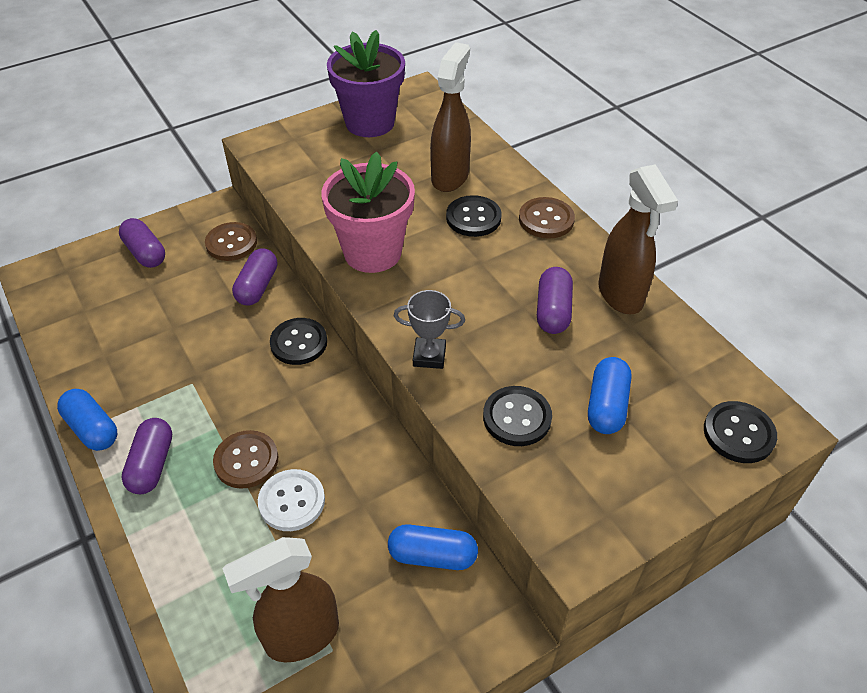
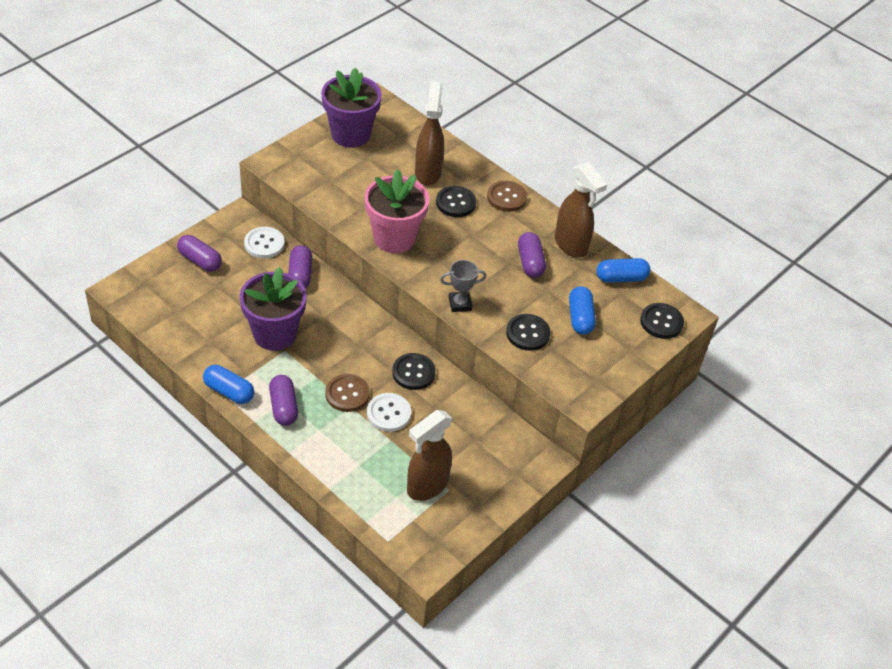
camera: 20 degrees left, 0 degrees up
brown button [205,222,257,261] -> white button [244,227,285,259]
black button [270,318,327,365] -> black button moved to [392,353,436,390]
blue capsule [388,524,478,570] -> blue capsule moved to [596,258,650,283]
none -> purple flower pot [239,267,307,351]

